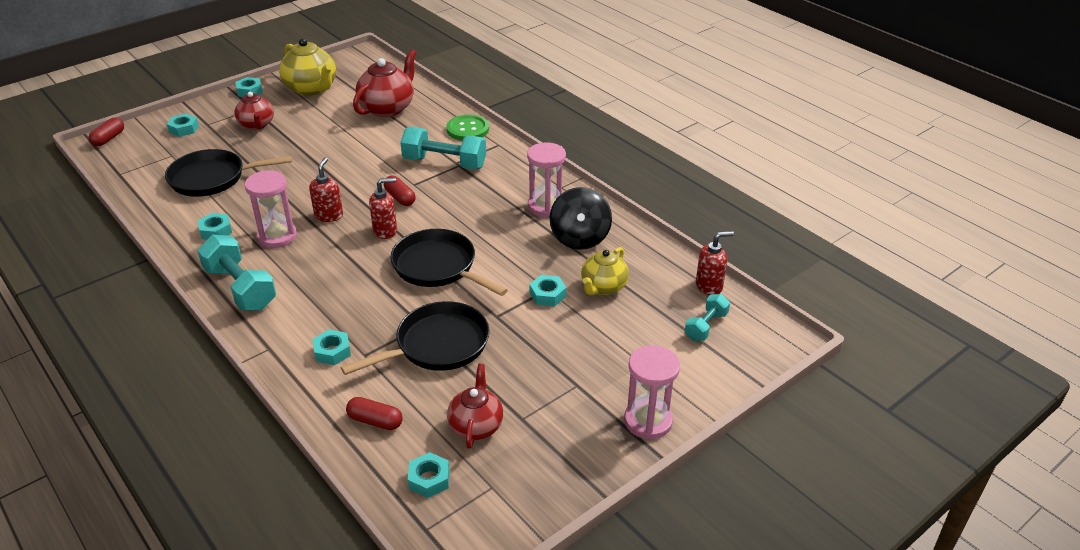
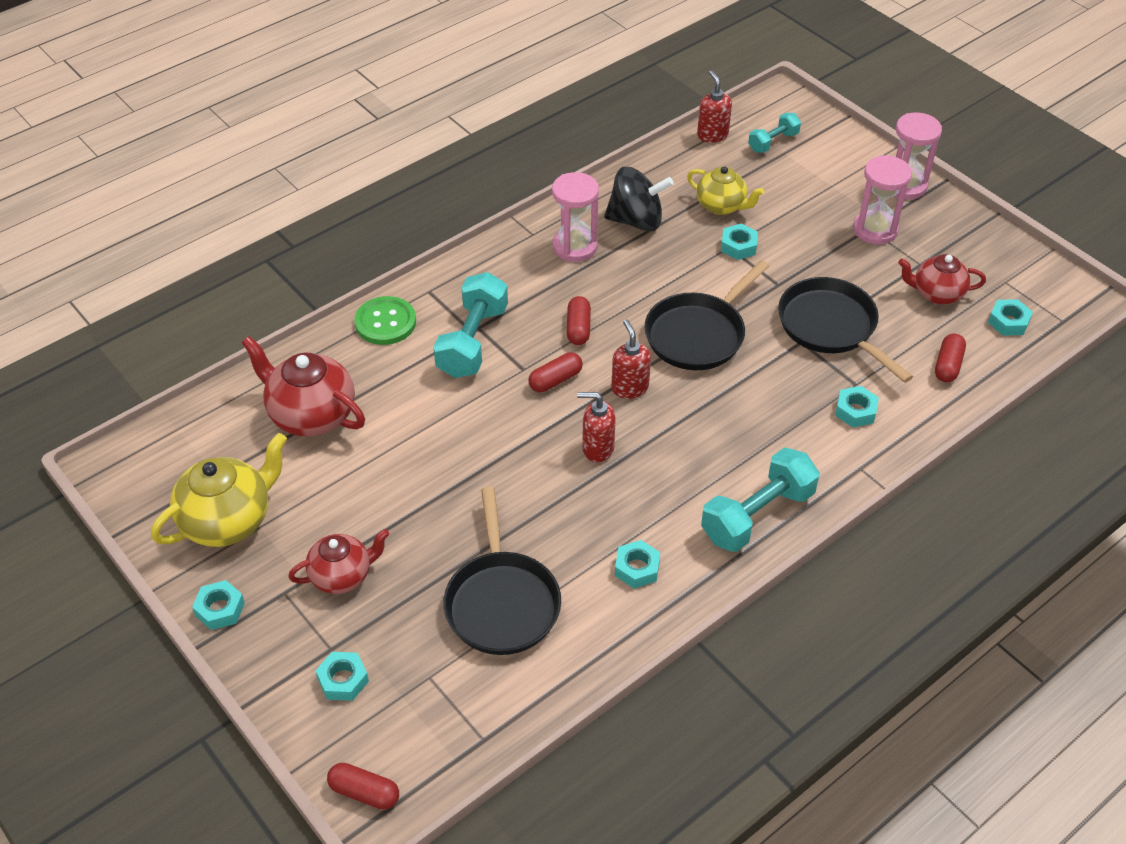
camera: 90 degrees left, 10 degrees up
pink hourglass [245,171,297,248] -> pink hourglass moved to [853,155,912,244]
turquoise dumbbell [685,294,730,341] -> turquoise dumbbell turned 75 degrees counterclockwise [748,113,801,153]
none -> red capsule [567,296,591,345]

